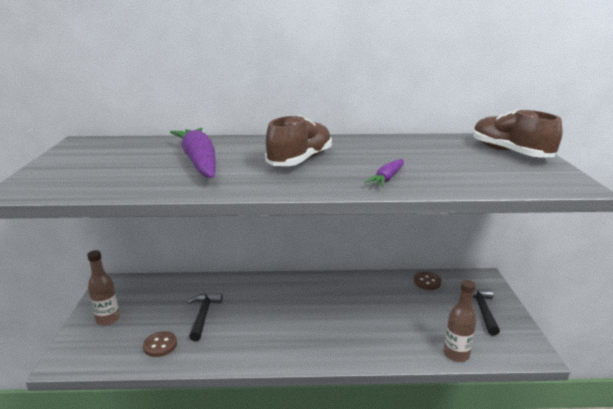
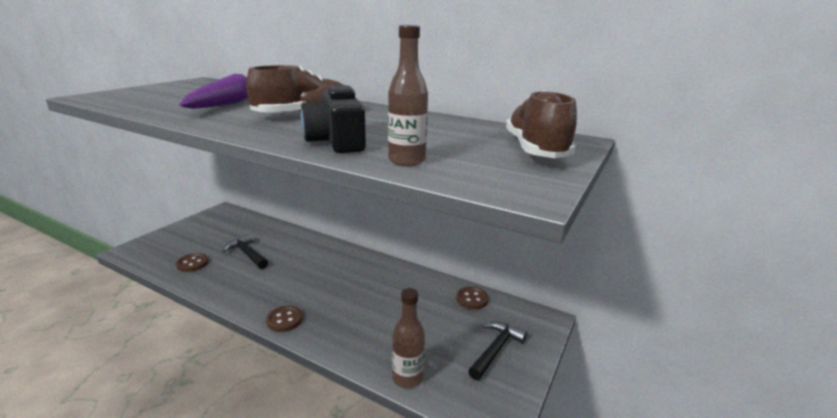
camera: 30 degrees right, 0 degrees up
brown bottle [87,250,120,326] -> brown bottle moved to [388,25,428,166]
black hammer [187,293,223,341] -> black hammer turned 75 degrees counterclockwise [223,234,268,269]
purple carrot [364,159,404,187] -> black camera [301,85,366,153]
none -> brown button [266,306,302,332]

